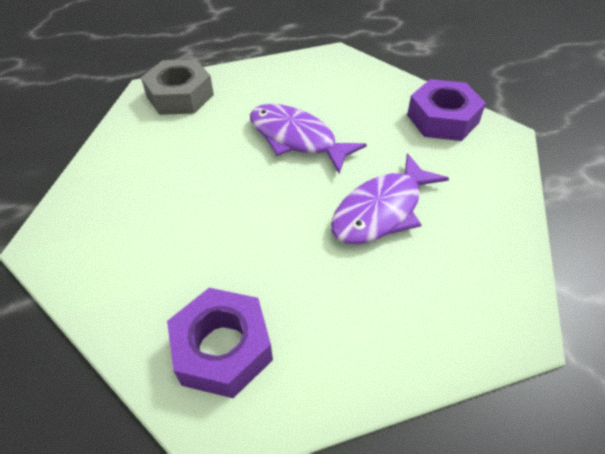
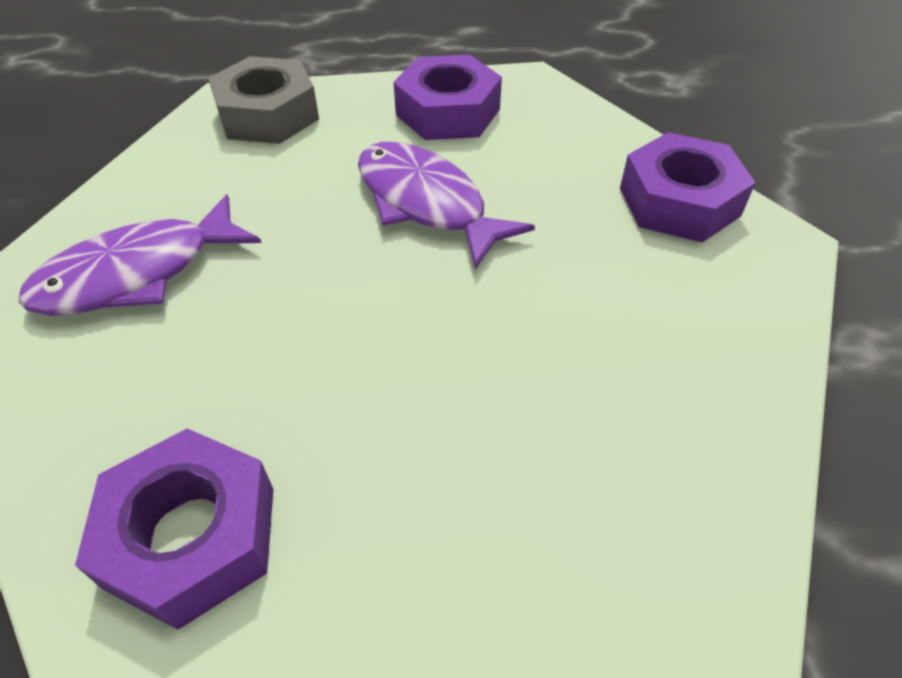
camera: 10 degrees right, 0 degrees up
purple fish [331,153,449,244] -> purple fish moved to [19,194,261,316]
none -> purple nut [393,54,502,140]

